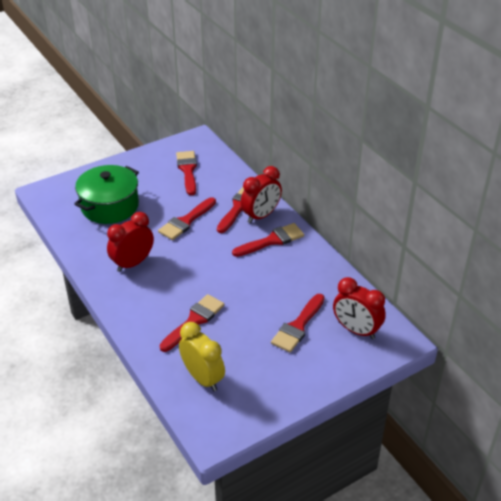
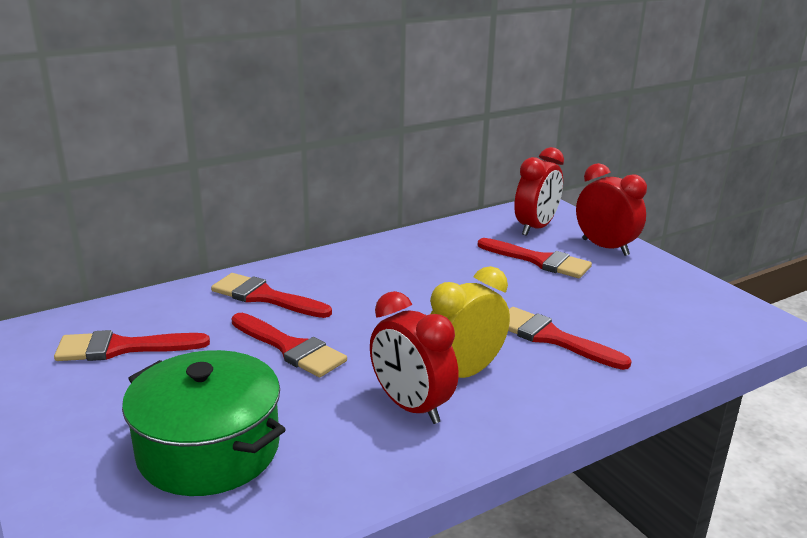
camera: 90 degrees left, 15 degrees down
yellow clock [179,322,225,391] -> yellow clock moved to [430,266,510,378]
red brush [232,223,304,257] -> none
red clock [241,166,282,223] -> red clock moved to [576,163,647,256]

